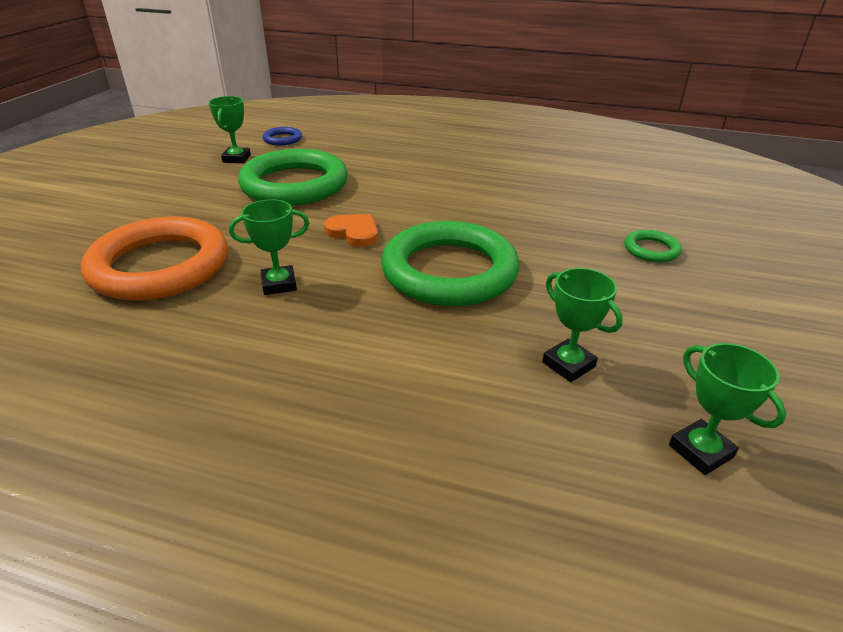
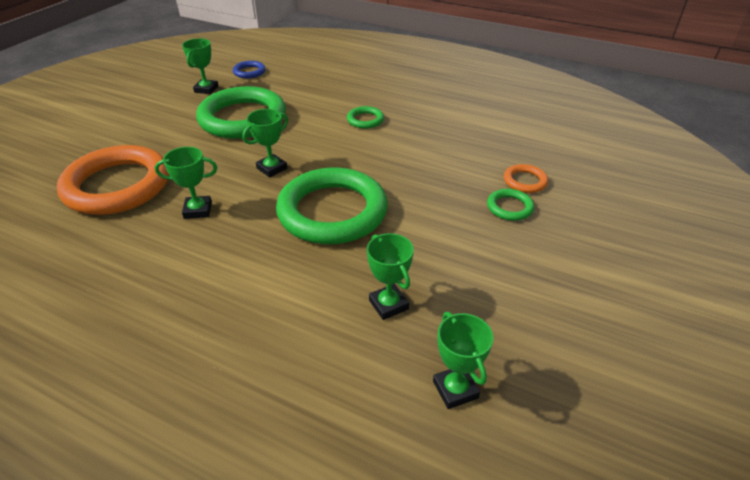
camera: 10 degrees right, 5 degrees up
orange heart [324,214,378,247] -> green trophy [242,109,288,178]
none -> green ring [347,106,384,129]
none -> orange ring [504,164,548,193]

